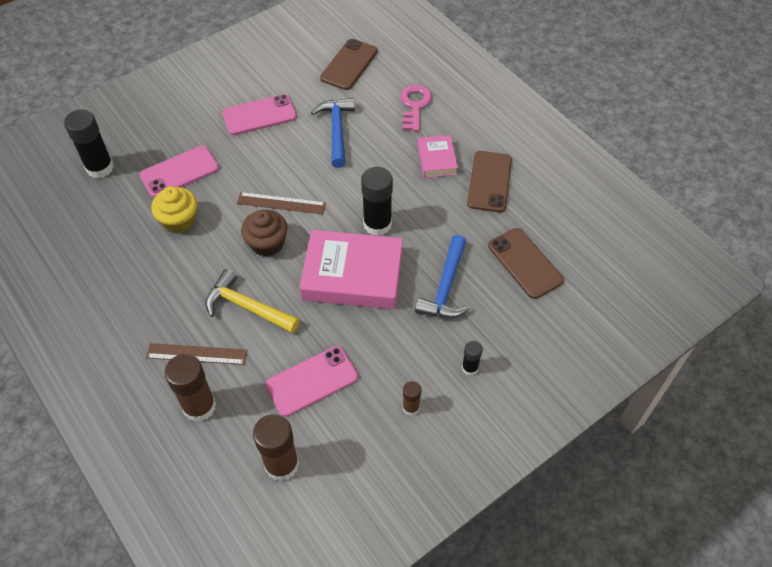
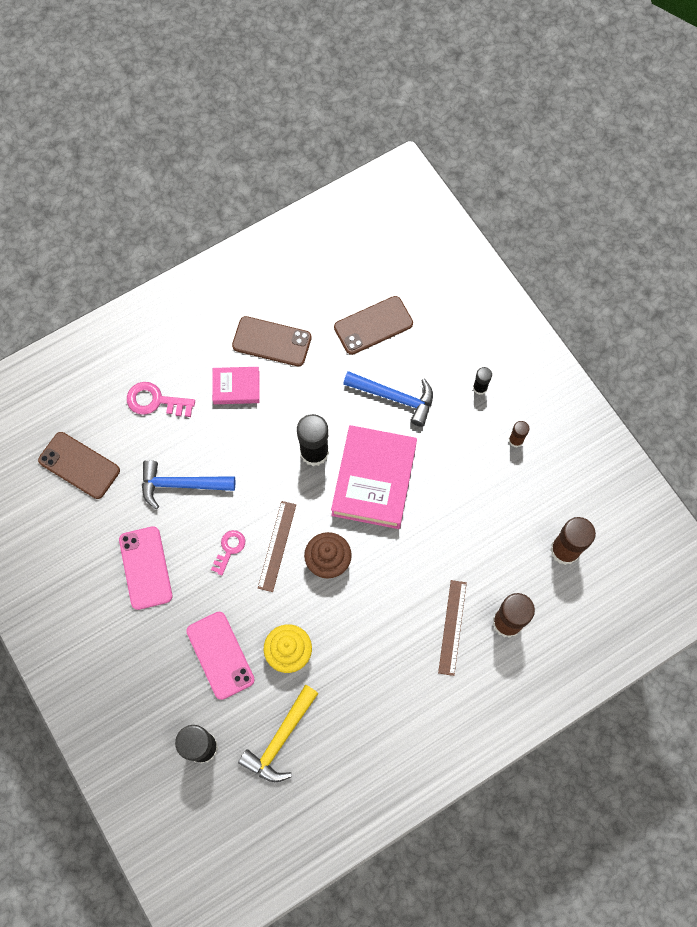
camera: 85 degrees left, 15 degrees up
yellow hammer [205,269,300,333] -> yellow hammer moved to [238,685,319,782]
pink phone [265,346,358,417] -> none
none -> pink key [211,530,245,576]

